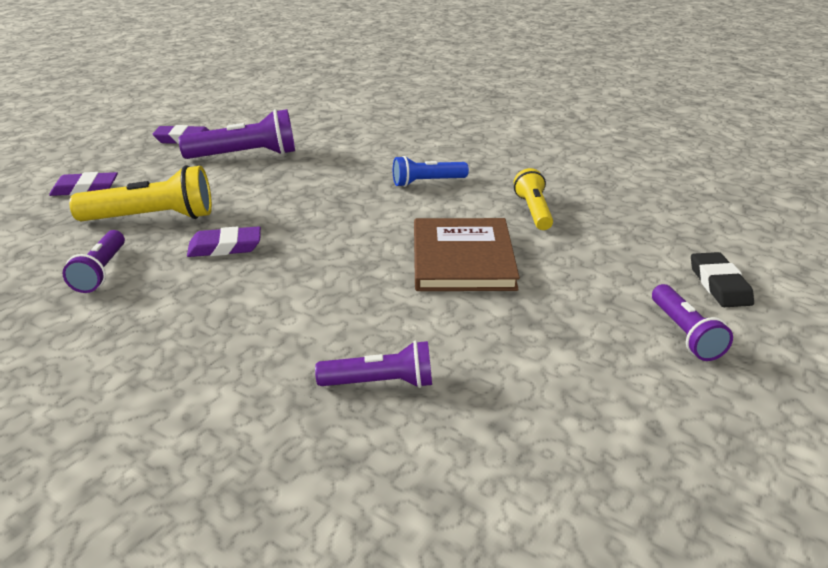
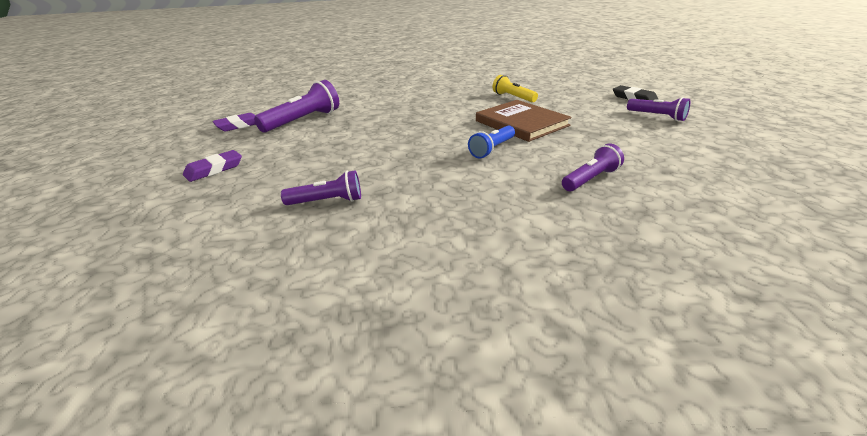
camera: 35 degrees left, 0 degrees up
purple flashlight [63,230,125,293] -> purple flashlight turned 60 degrees counterclockwise [281,171,361,205]
yellow flashlight [69,165,212,221] -> none
purple eraser [187,226,261,257] -> none
blue flashlight [393,156,469,187] -> blue flashlight moved to [468,125,515,159]

